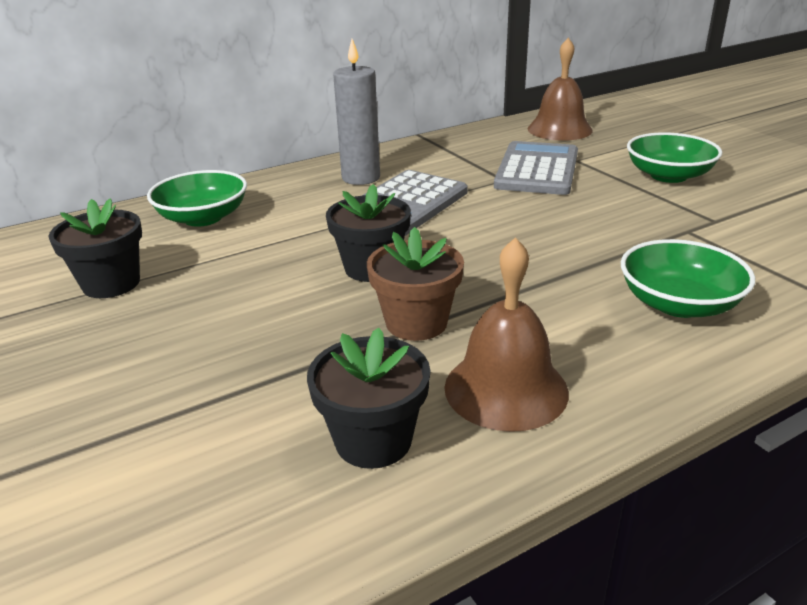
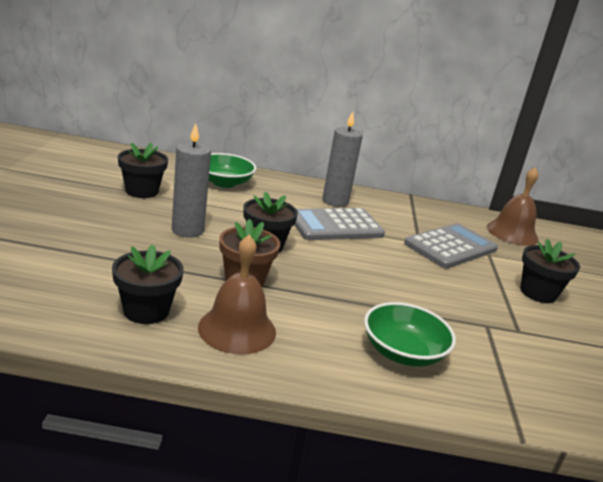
camera: 30 degrees right, 5 degrees down
green bowl [627,132,722,183] -> black flower pot [520,239,580,303]
none -> grey candle [172,123,211,238]

